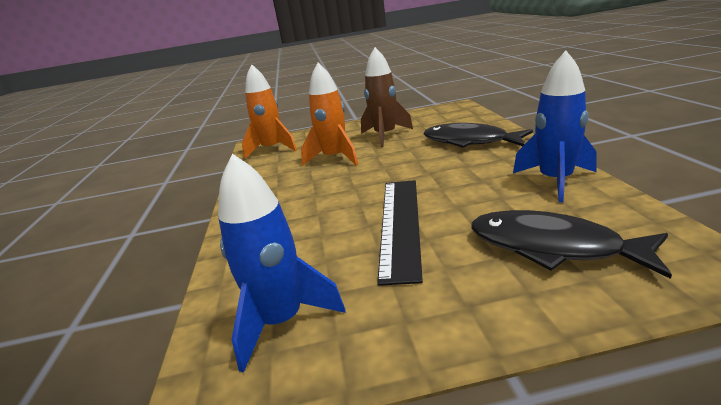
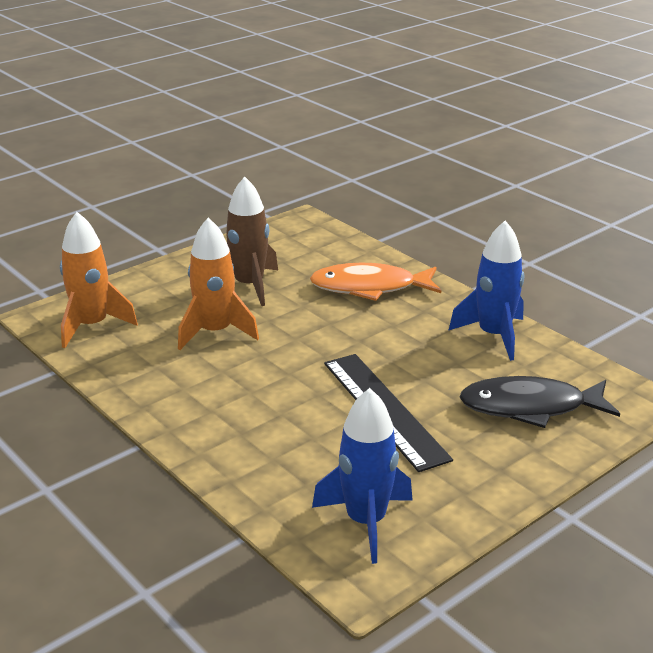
camera: 35 degrees left, 5 degrees up
black fish [424,123,533,148] -> orange fish [310,263,441,301]

